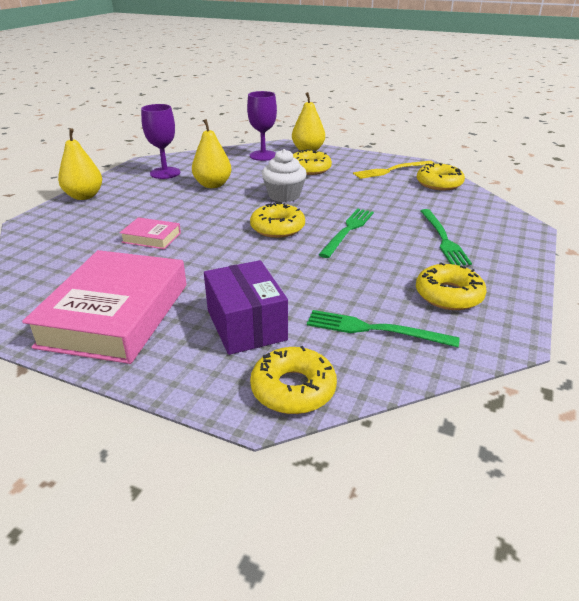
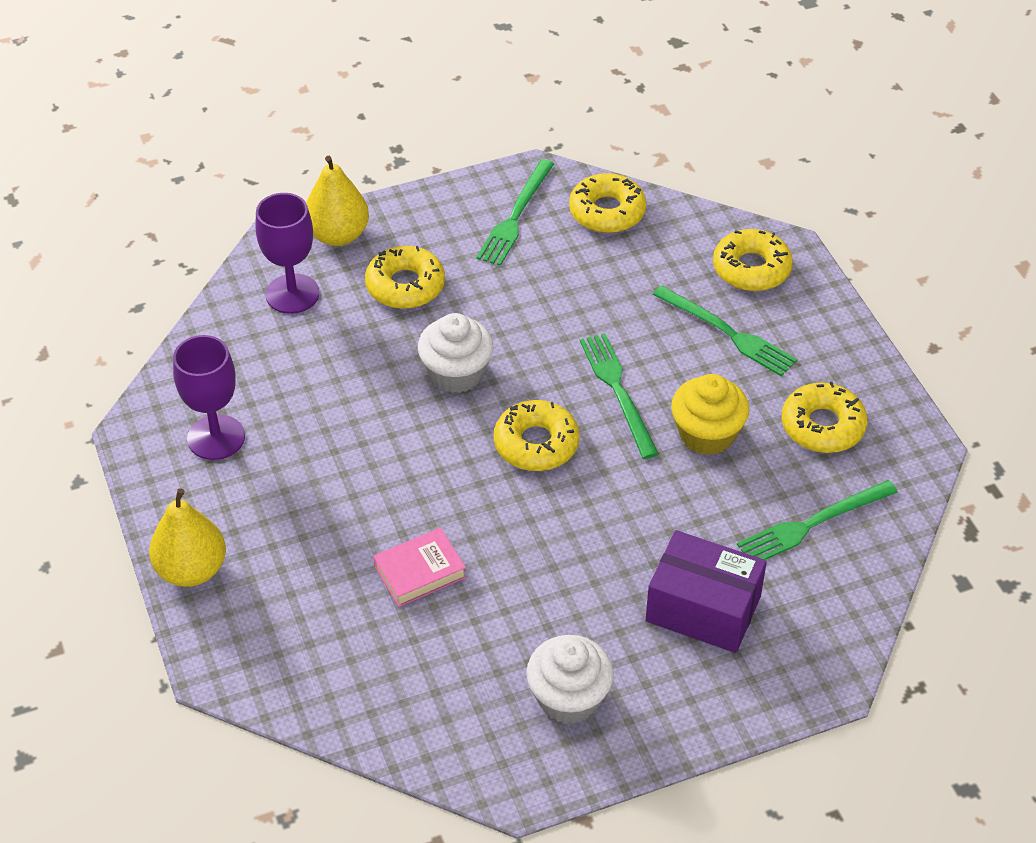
camera: 45 degrees left, 15 degrees up
pink book [22,250,186,364] -> white cupcake [526,635,614,724]
yellow pear [192,119,231,188] -> none
yellow donut [250,346,337,414] -> yellow donut moved to [713,229,793,291]
yellow fork [353,161,435,179] -> green fork [476,159,554,266]
none -> yellow cupcake [671,374,749,455]

